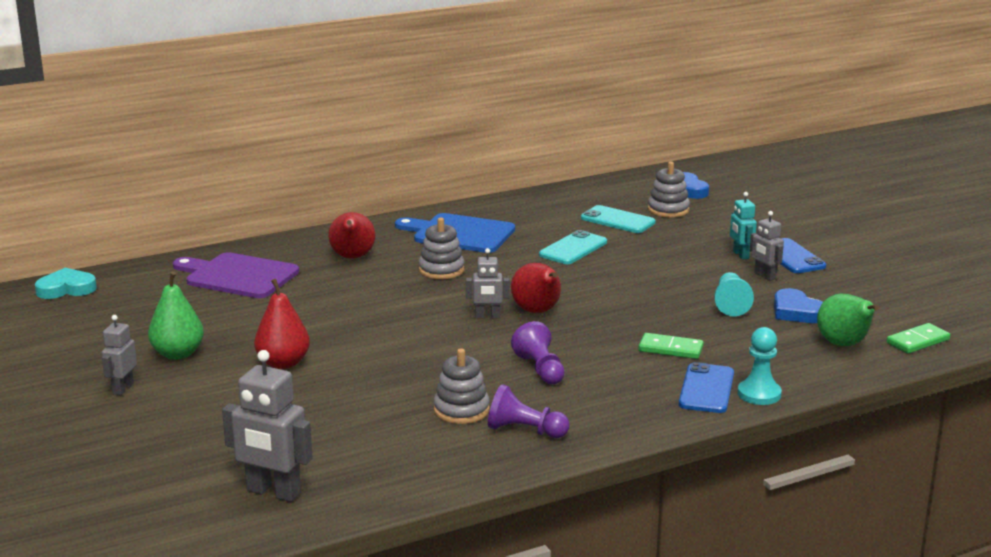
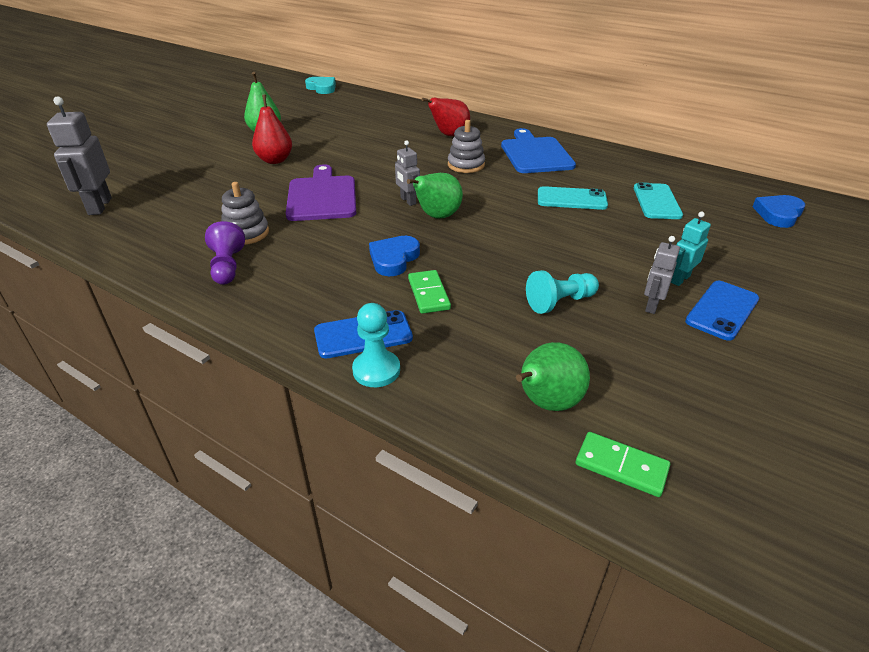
camera: 60 degrees right, 15 degrees up
grey robot [102,315,137,395] -> none
purple cutting board [173,252,299,298] -> purple cutting board moved to [286,164,356,221]
red pear [511,263,561,313] -> green pear [407,173,463,219]
purple pawn [511,321,565,384] -> none
grey stacking toy [648,162,690,218] -> none
blue heart [774,288,823,323] -> blue heart moved to [369,236,420,276]

